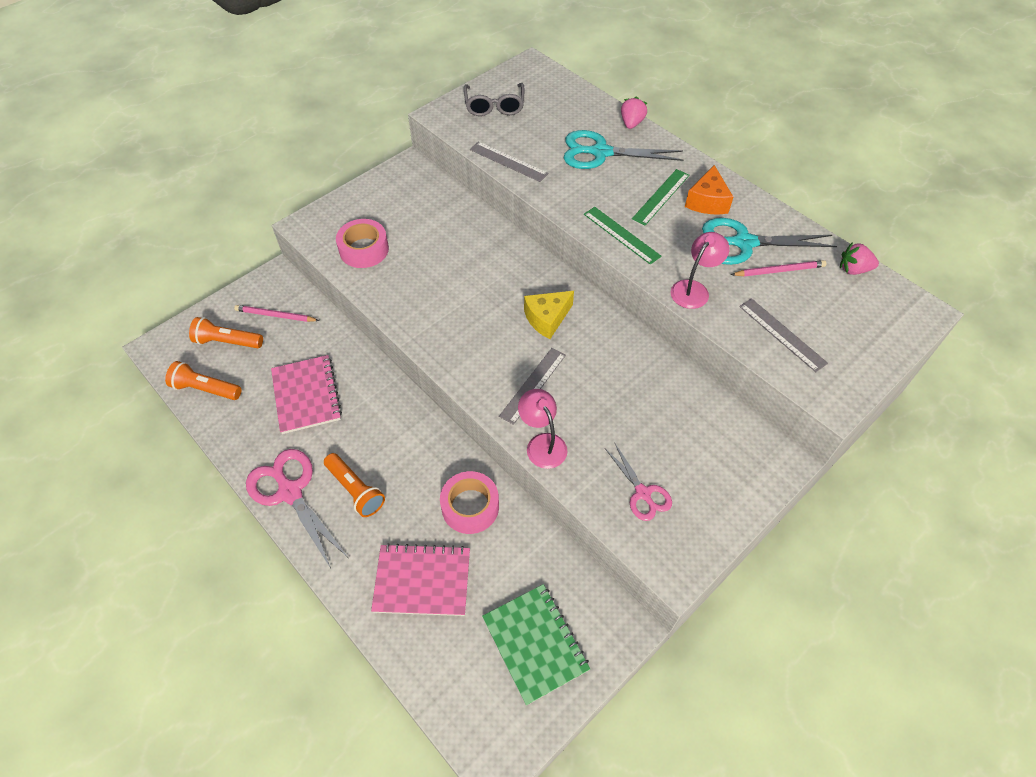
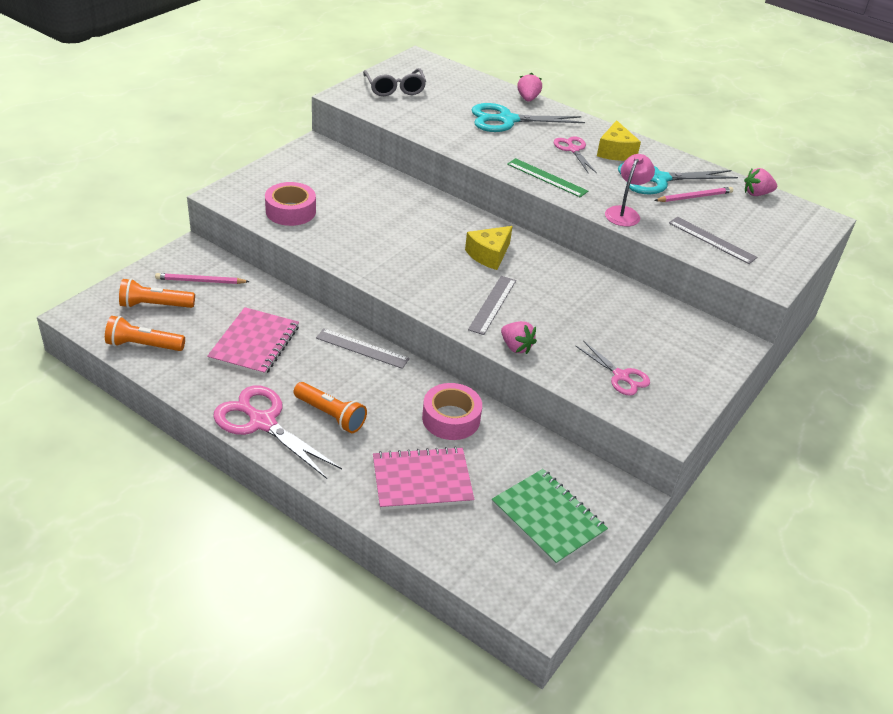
camera: 15 degrees left, 15 degrees down
pink notebook [271,355,342,434] -> pink notebook turned 45 degrees clockwise [207,307,299,376]
grey ruler [470,141,548,182] -> grey ruler moved to [316,328,410,369]
pink lamp [518,389,567,469] -> pink strawberry [501,321,537,354]
green ruler [632,169,689,225] -> pink scissors [554,136,597,173]
orange cheese [685,165,733,214] -> yellow cheese [597,120,641,161]

